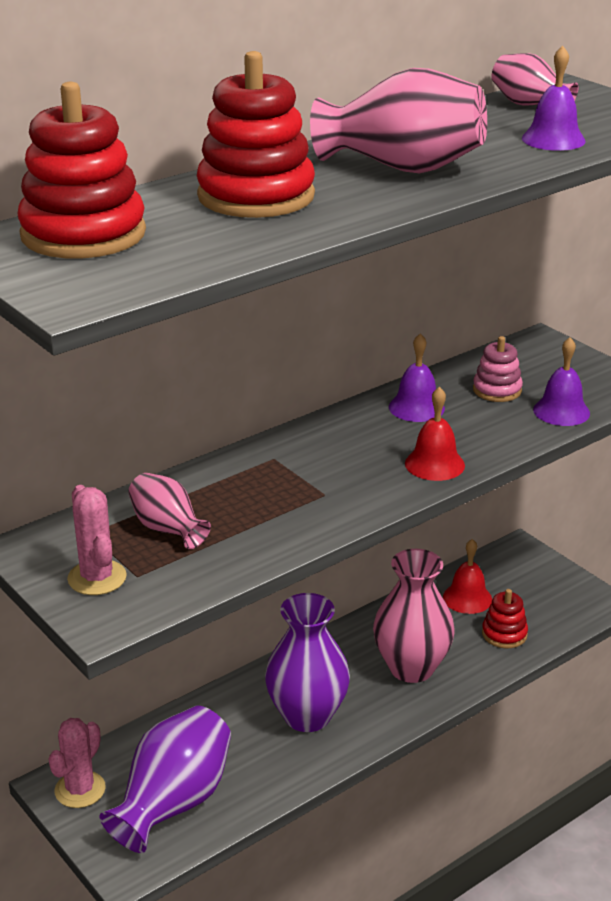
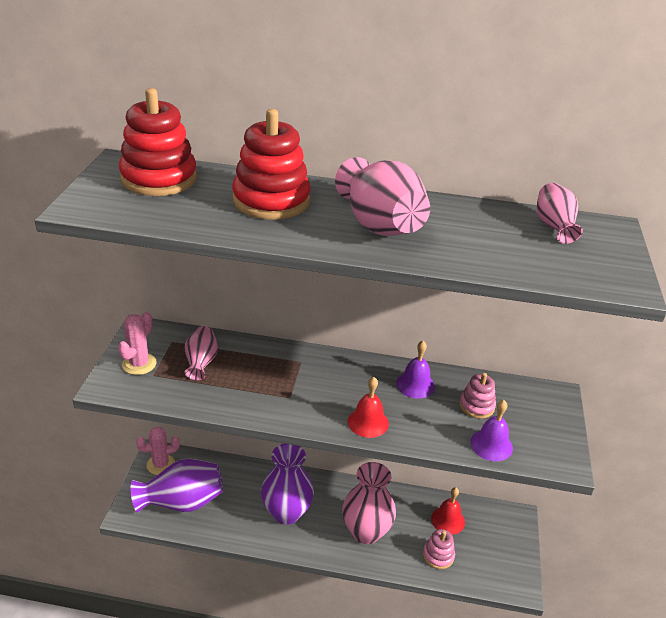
camera: 45 degrees right, 5 degrees up
red stacking toy [482,589,528,648] -> pink stacking toy [423,529,455,569]
purple bell [522,46,586,151] -> none

